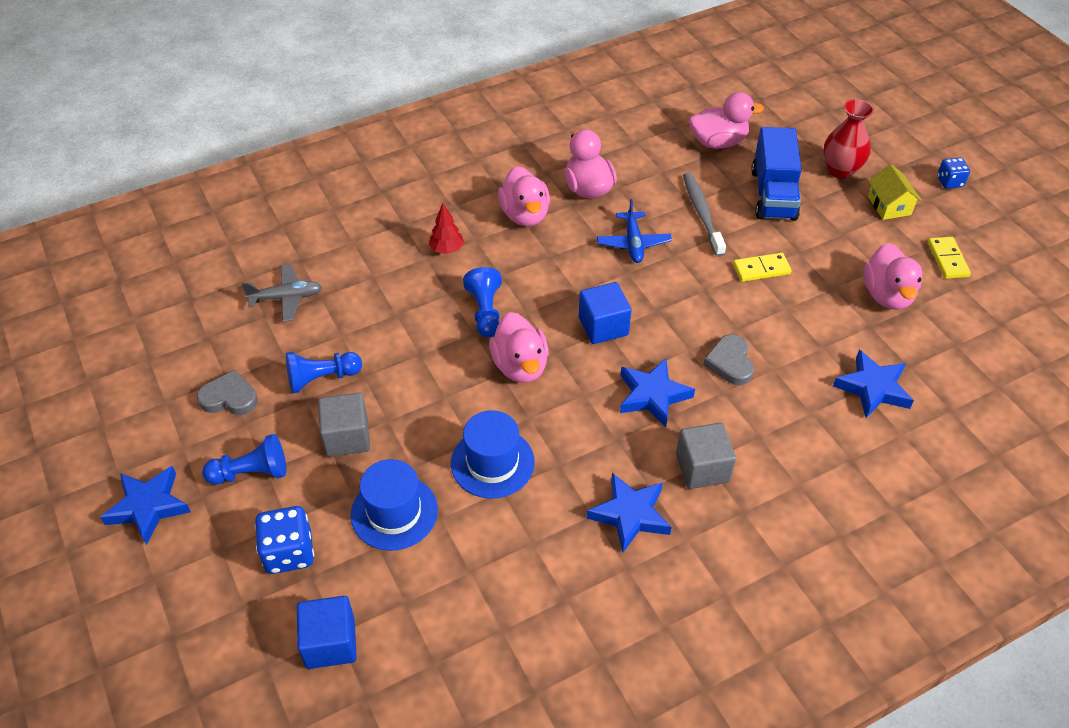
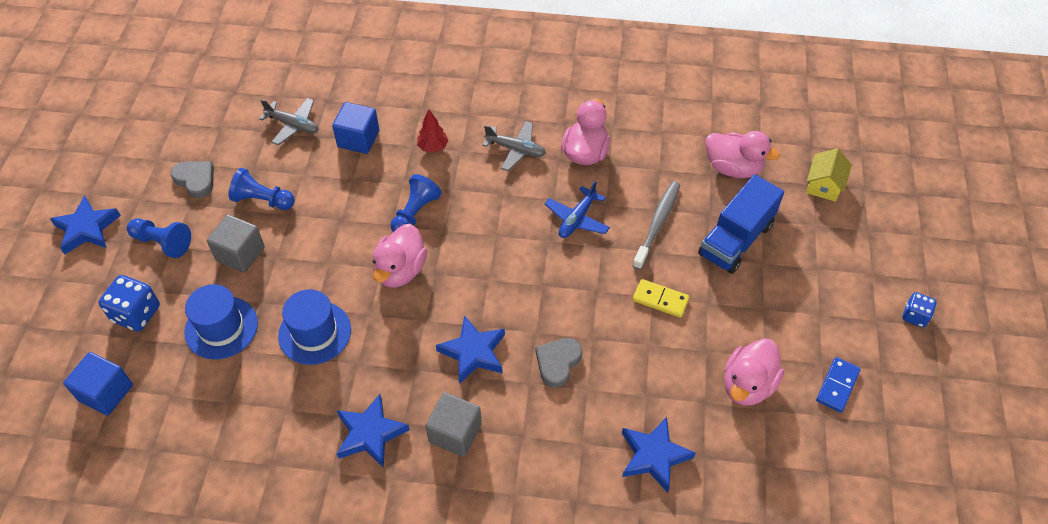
camera: 35 degrees right, 5 degrees up
pink duck [498,166,550,226] -> grey plane [482,121,546,171]
blue cube [579,282,631,344] -> blue cube moved to [332,102,379,154]
red vase [823,99,874,179] -> none
yellow house [868,164,922,220] -> yellow house moved to [806,148,852,202]
yellow domino [928,237,971,279] -> blue domino [816,357,861,413]

